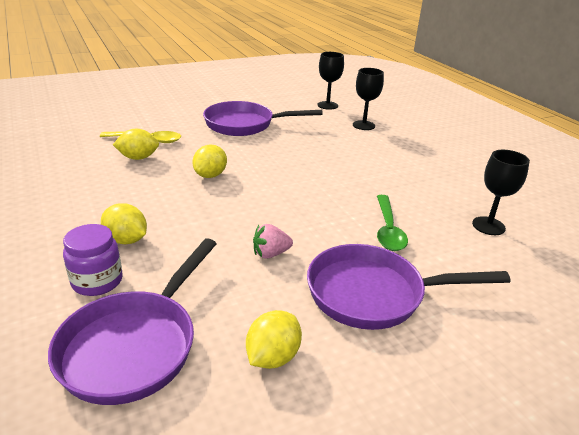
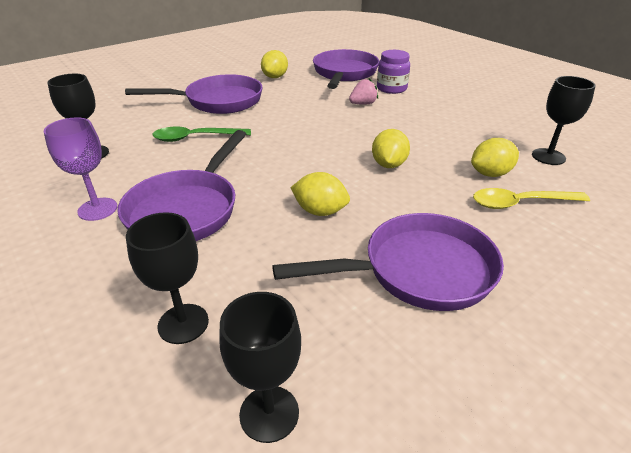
camera: 170 degrees right, 5 degrees up
yellow lemon [101,203,147,244] -> yellow lemon moved to [290,172,350,216]
pink strawberry [253,224,293,259] -> pink strawberry moved to [349,78,378,105]
green spoon [377,195,408,251] -> green spoon turned 90 degrees counterclockwise [152,127,251,142]
none -> purple goblet [44,117,118,221]
none -> purple pan [117,130,246,241]
none -> black goblet [532,76,596,165]

